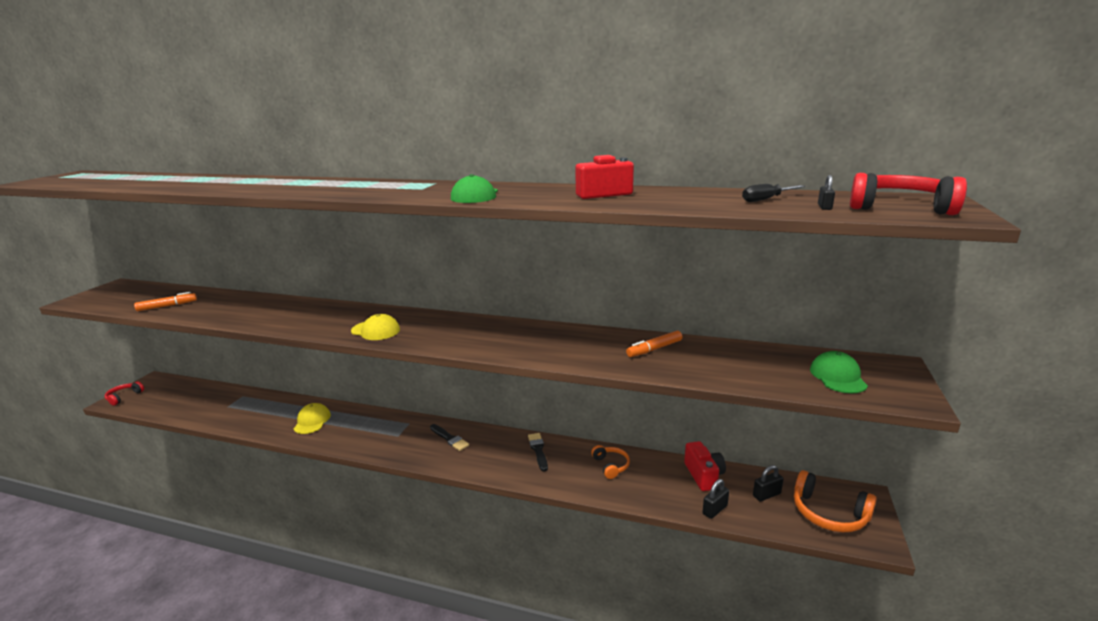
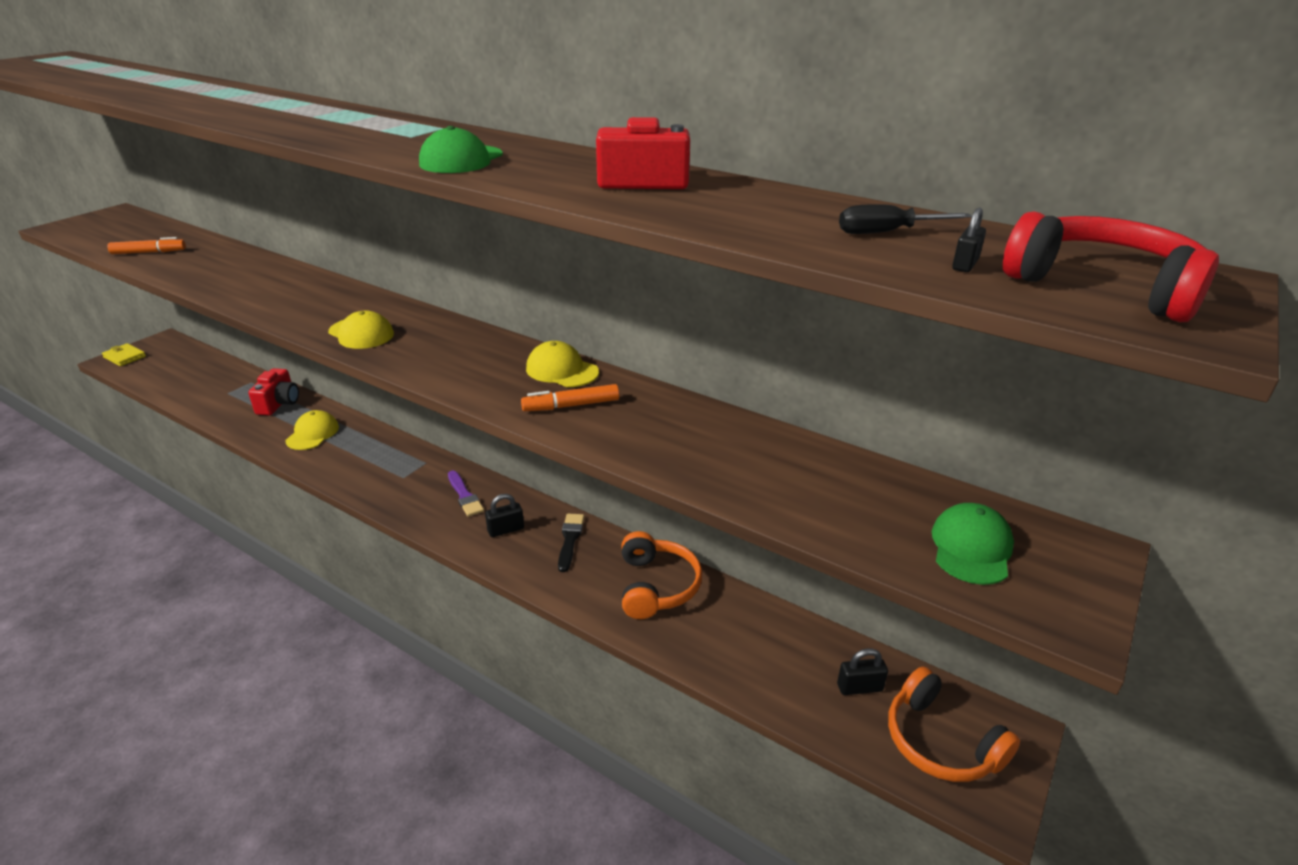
camera: 15 degrees right, 10 degrees up
red headphones [105,382,144,406] -> yellow wallet [102,343,146,366]
black brush [430,424,469,451] -> purple brush [448,471,484,517]
orange headphones [591,445,630,479] -> orange headphones [621,531,702,619], size x1.66
orange marker [626,331,682,357] -> orange marker moved to [521,384,619,411]
red camera [684,441,726,491] -> red camera moved to [248,368,299,416]
black padlock [702,479,729,519] -> black padlock moved to [485,494,524,537]
none -> yellow cap [526,341,599,387]

